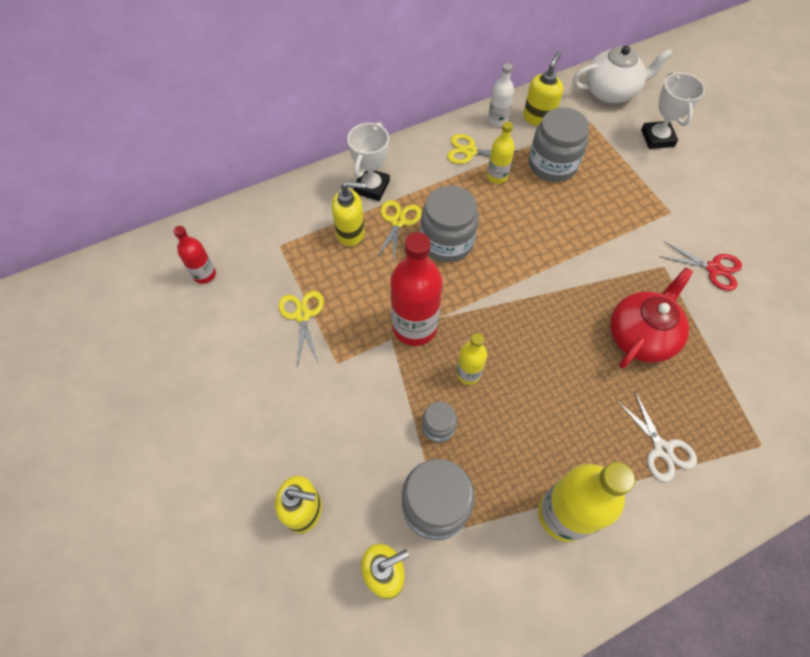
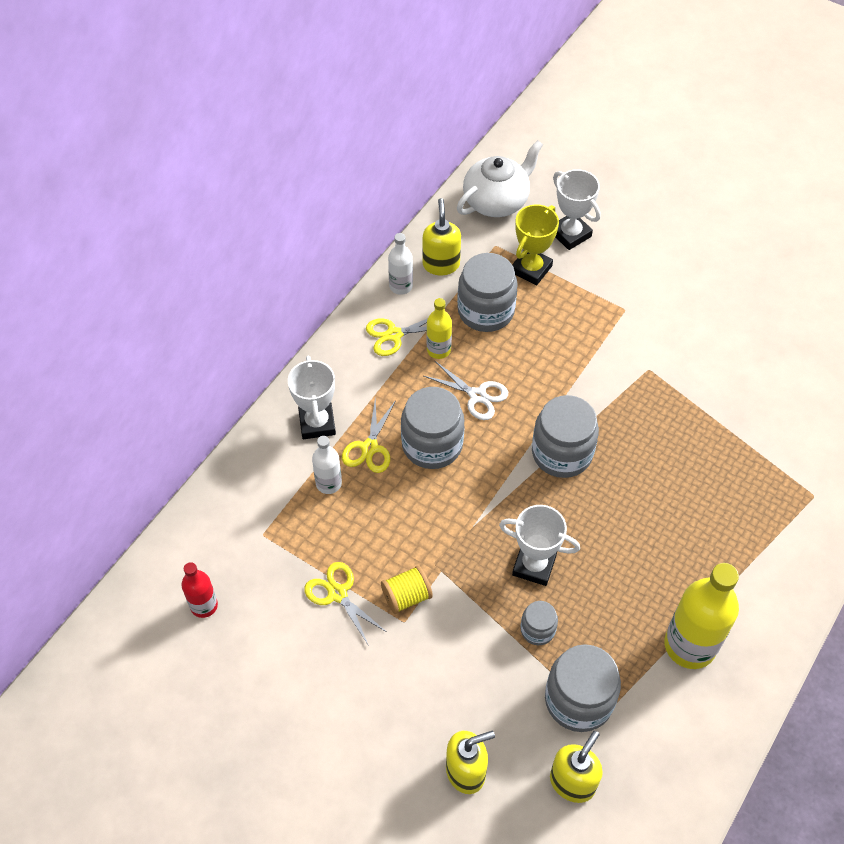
camera: 30 degrees left, 5 degrees down
yellow soap dispenser [332,181,365,246] -> white bottle [312,436,342,494]
yellow scissors [375,200,422,261] -> yellow scissors turned 150 degrees counterclockwise [342,397,396,473]
red bottle [390,232,443,346] -> none
yellow bottle [456,333,487,385] -> white trophy [499,505,580,586]
red teapot [610,267,693,369] -> none
white scissors [617,392,697,482] -> white scissors moved to [424,361,508,420]
red scissors [659,242,742,291] -> none
none -> yellow spool [381,565,433,614]
none -> yellow trophy [512,204,559,286]
none -> grey jar [532,395,599,478]

